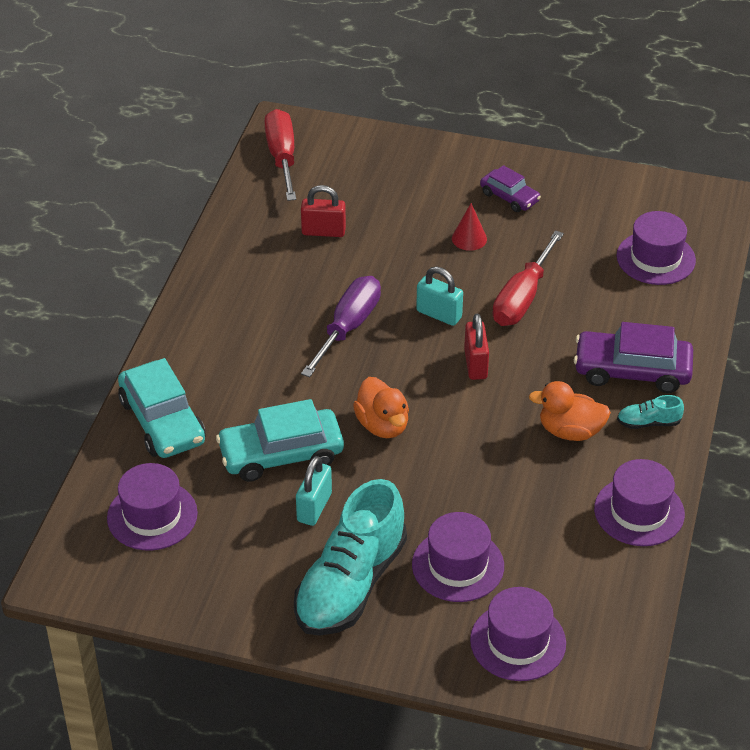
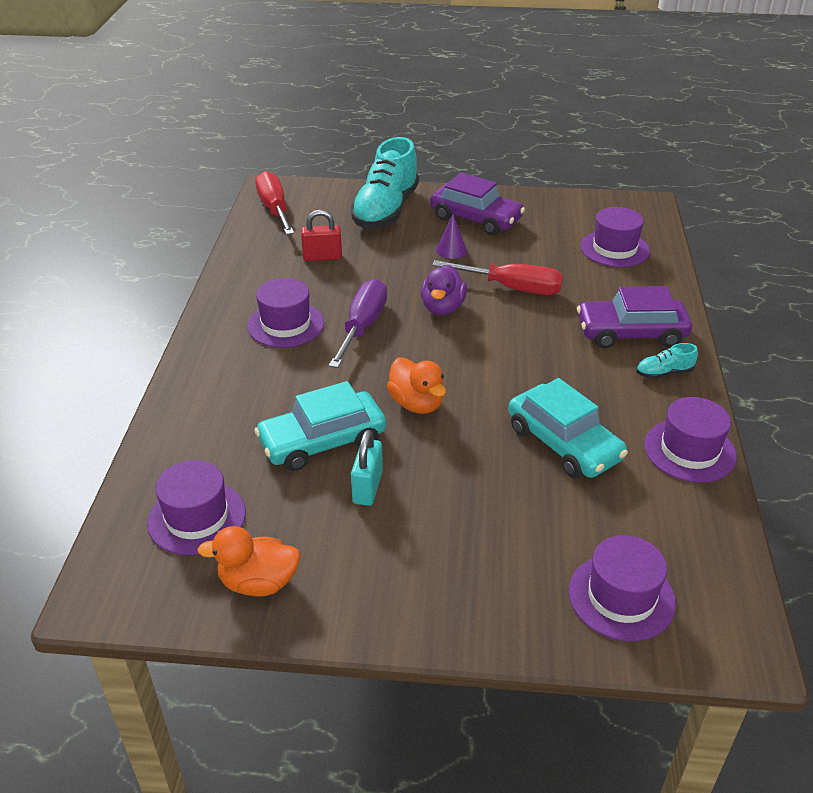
camera: 10 degrees left, 5 degrees down
turquoise car [118,358,205,458] -> turquoise car moved to [508,378,628,478]
turquoise shoe [294,479,407,636] -> turquoise shoe moved to [351,137,419,228]
purple hat [412,512,504,602] -> purple hat moved to [247,278,324,348]
turquoise padlock [416,267,463,326] -> purple duck [421,265,467,315]
red cone [452,203,487,251] -> purple cone [436,214,467,259]
red padlock [464,314,489,380] -> none
purple car [480,165,541,212] -> purple car [430,173,525,235], size x1.73
red screwdriver [492,230,564,326] -> red screwdriver turned 90 degrees counterclockwise [433,260,563,295]
orange duck [529,381,611,441] -> orange duck moved to [197,526,301,597]

